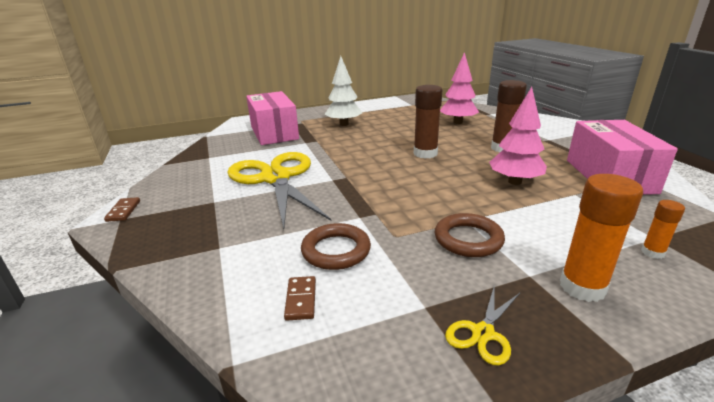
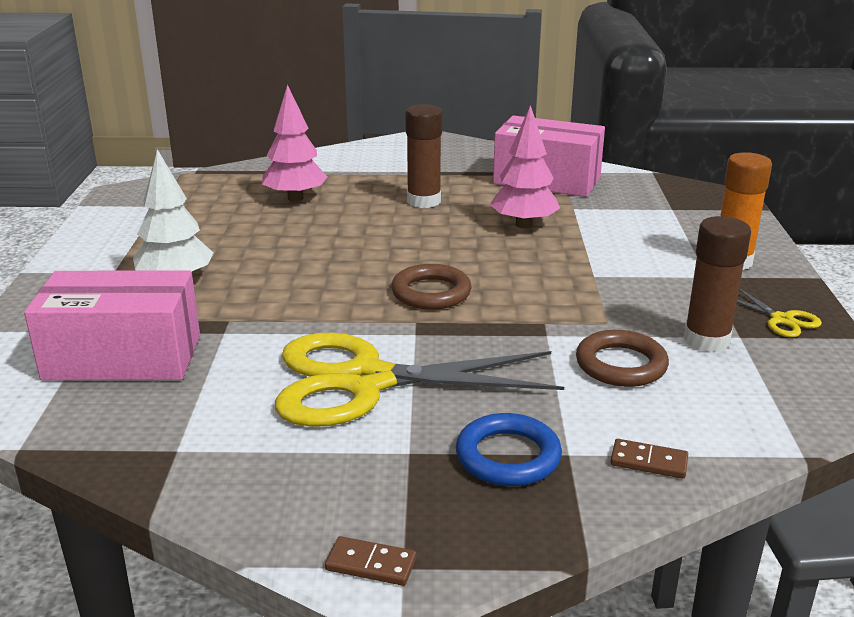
camera: 70 degrees left, 0 degrees up
brown domino [284,276,316,321] -> brown domino moved to [610,439,688,479]
brown glue stick [414,85,442,159] -> brown glue stick moved to [683,216,751,352]
brown ring [435,213,505,257] -> brown ring moved to [391,264,472,309]
orange glue stick [641,200,685,259] -> none
none -> blue ring [456,413,562,486]

